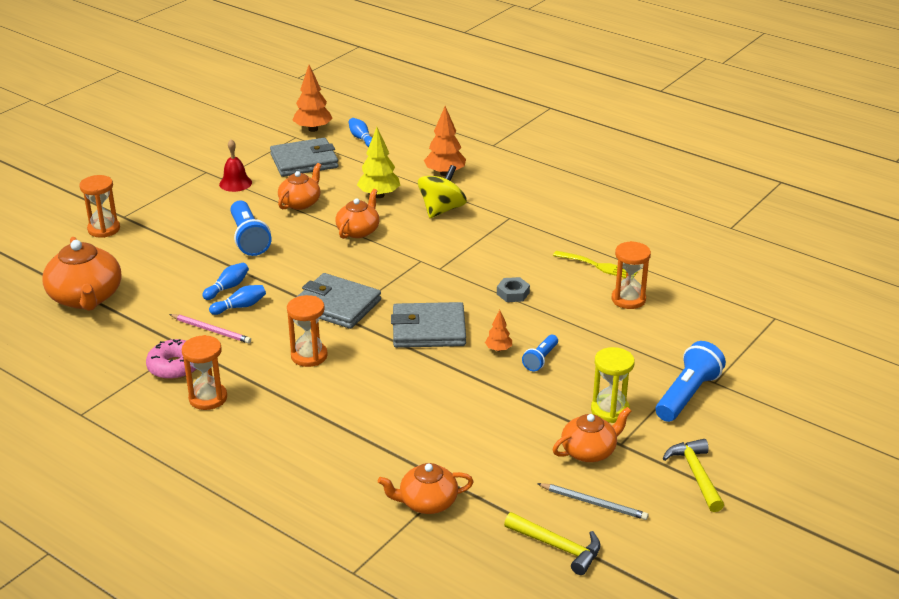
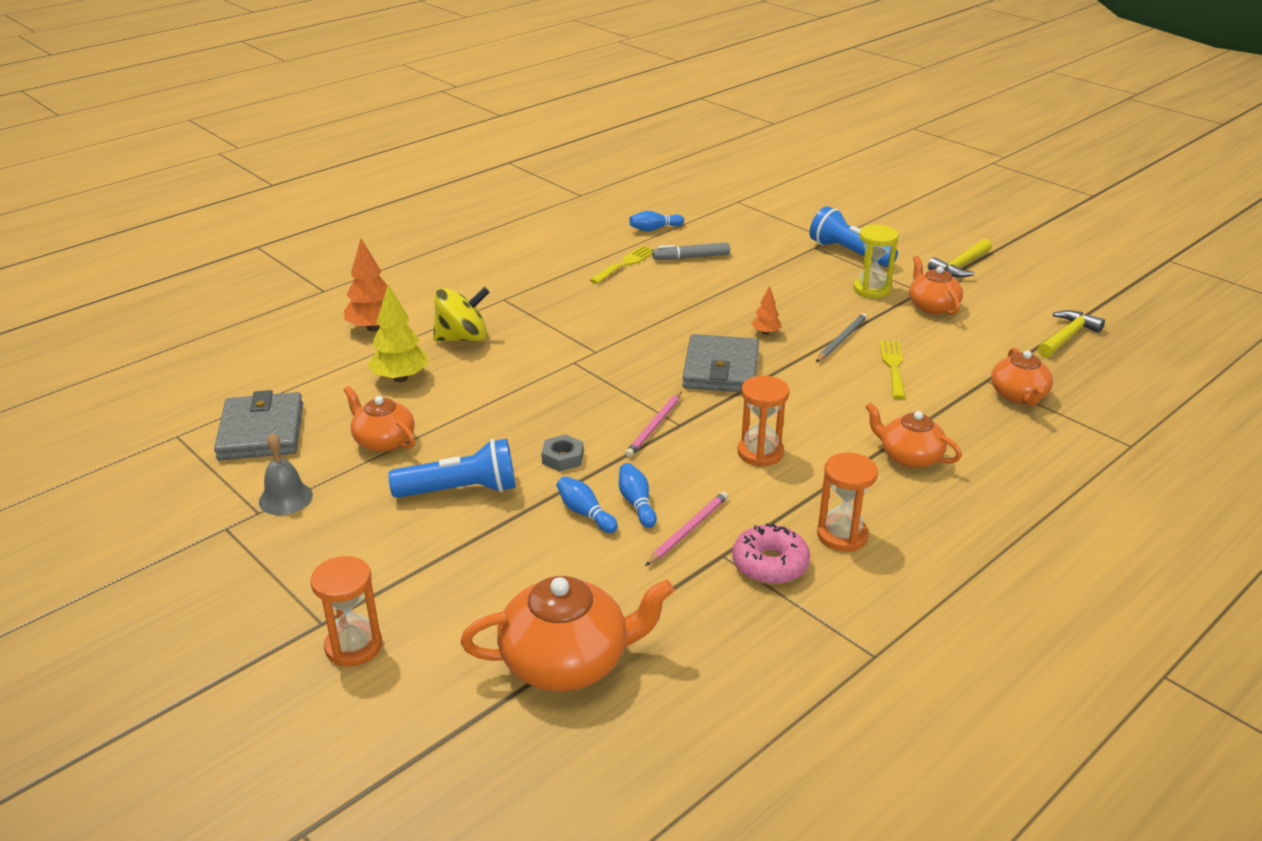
camera: 80 degrees left, 0 degrees up
red bell [219,139,252,192] -> grey bell [259,433,313,515]
orange tree [293,65,333,132] -> none
grey wallet [297,273,381,329] -> pink pencil [625,391,682,457]
orange teapot [336,189,380,239] -> orange teapot moved to [865,402,962,468]
blue bowling pin [349,118,372,147] -> blue bowling pin moved to [629,211,684,231]
yellow spinning top [418,165,467,218] -> yellow spinning top turned 120 degrees clockwise [433,287,490,341]
grey nut [497,277,530,302] -> grey nut moved to [541,434,584,471]
blue flashlight [522,335,558,371] -> none
grey pencil [537,483,649,520] -> grey pencil moved to [816,313,867,362]
orange hourglass [611,241,651,309] -> grey marker [652,242,730,260]
yellow hammer [663,439,724,512] -> yellow hammer turned 45 degrees counterclockwise [928,239,992,278]
none -> yellow fork [880,340,906,399]

